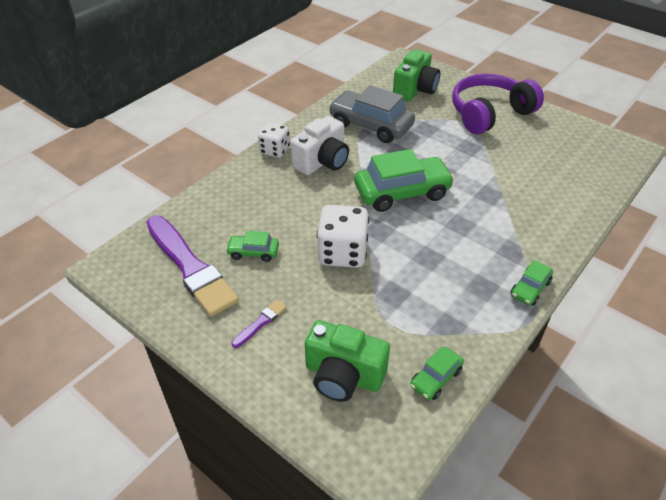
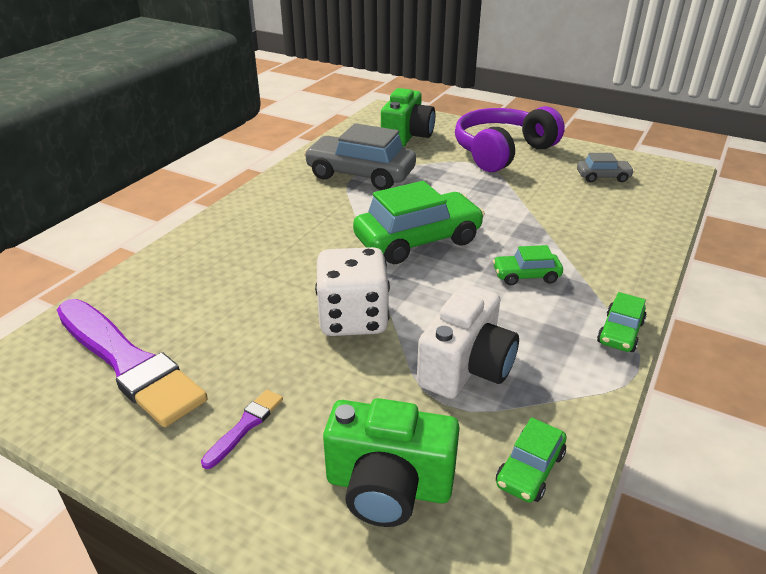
camera: 10 degrees left, 10 degrees down
green car [226,231,279,262] -> green car moved to [493,245,563,285]
white dice [258,122,290,158] -> none
white camera [291,116,349,175] -> white camera moved to [417,284,519,399]
none -> grey car [577,153,634,182]

